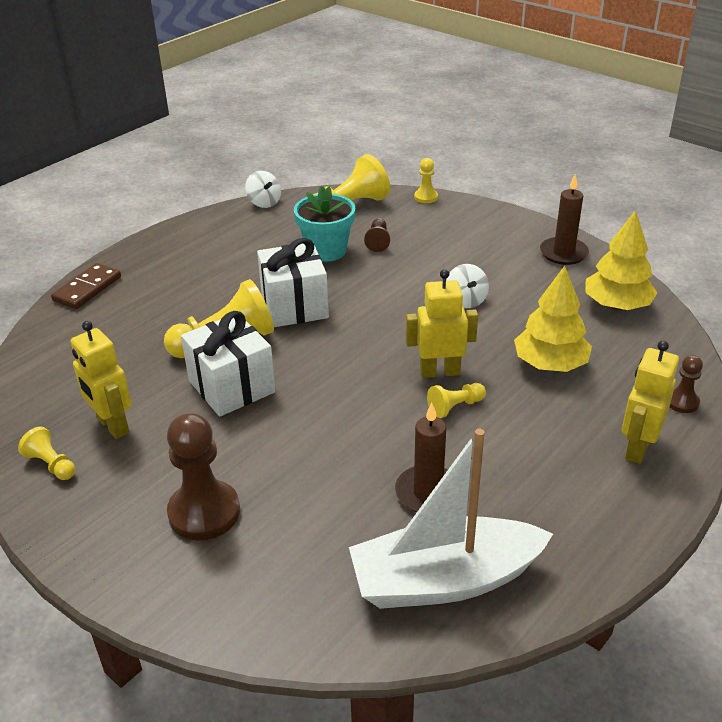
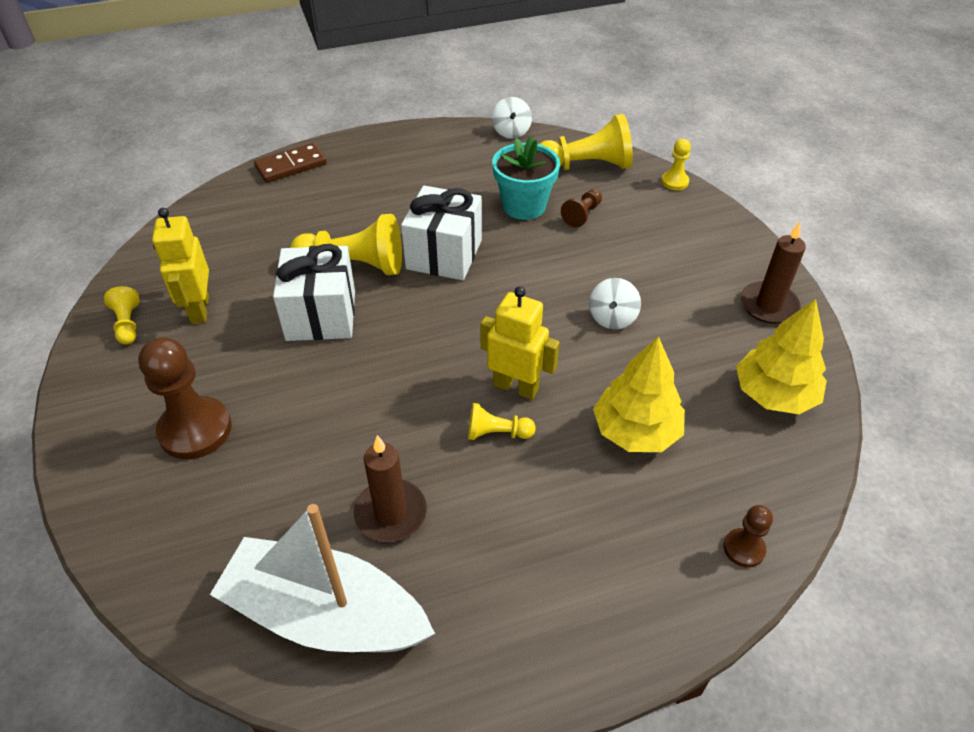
camera: 30 degrees right, 10 degrees up
yellow robot [622,341,679,464] -> none

